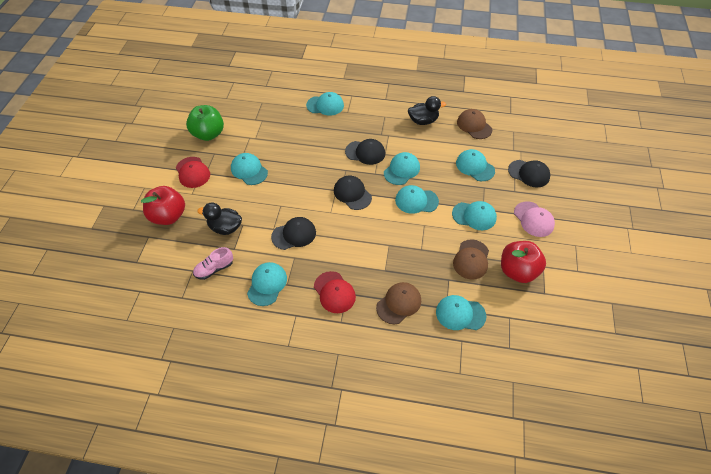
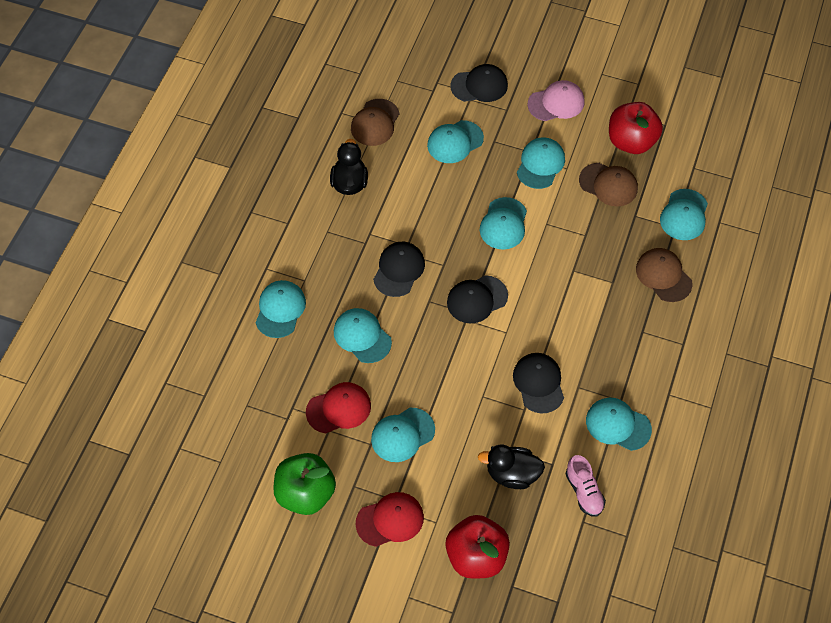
camera: 80 degrees left, 5 degrees up
black duck [197,203,242,235] -> black duck turned 75 degrees clockwise [478,445,545,489]
red cap [314,271,356,313] -> red cap moved to [306,382,371,433]
turquoise cap [384,152,420,185] -> turquoise cap moved to [334,308,392,363]
brown cap [457,109,492,139] -> brown cap turned 45 degrees counterclockwise [351,99,400,146]
black cap [508,160,550,187] -> black cap turned 45 degrees clockwise [450,64,508,102]

